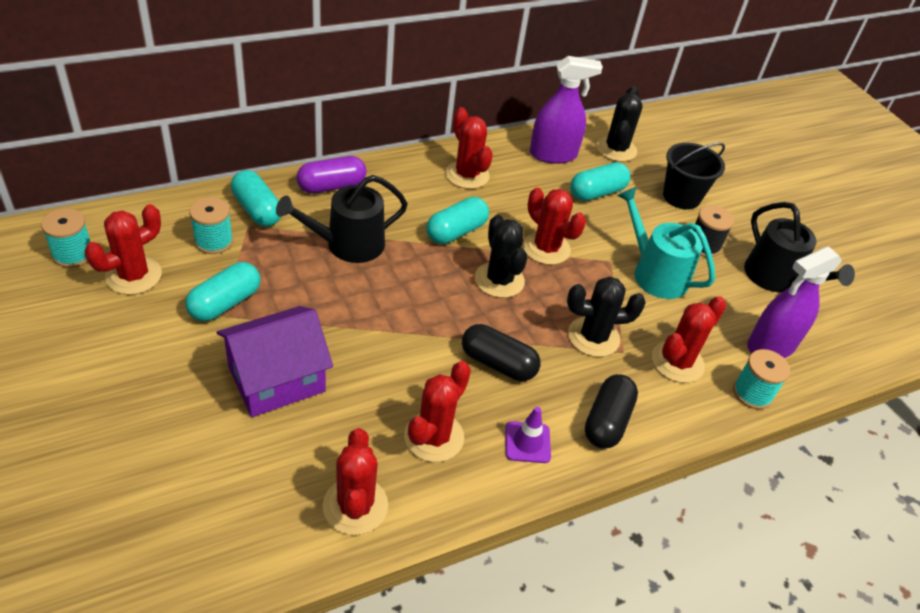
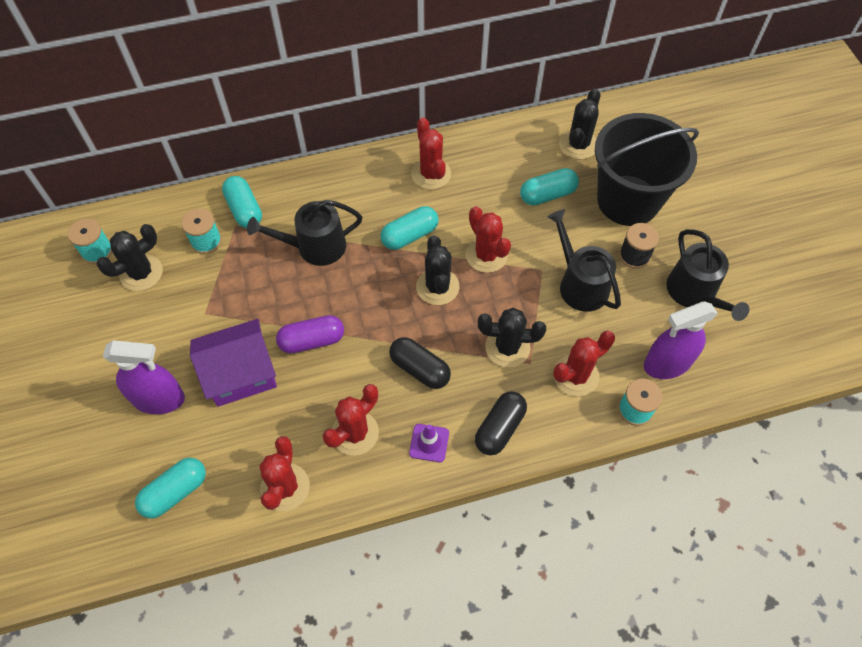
camera: 15 degrees right, 15 degrees up
red cactus [84,204,162,295] -> black cactus [96,224,163,291]
turquoise capsule [185,262,260,321] -> turquoise capsule moved to [135,458,206,519]
purple capsule [296,156,367,193] -> purple capsule moved to [276,315,344,353]
purple spray bottle [530,56,603,164] -> purple spray bottle moved to [103,340,185,414]
turquoise watering can [617,187,715,299] -> black watering can [548,210,621,312]
black bucket [663,143,725,209] -> black bucket [595,113,699,226], size x1.77

